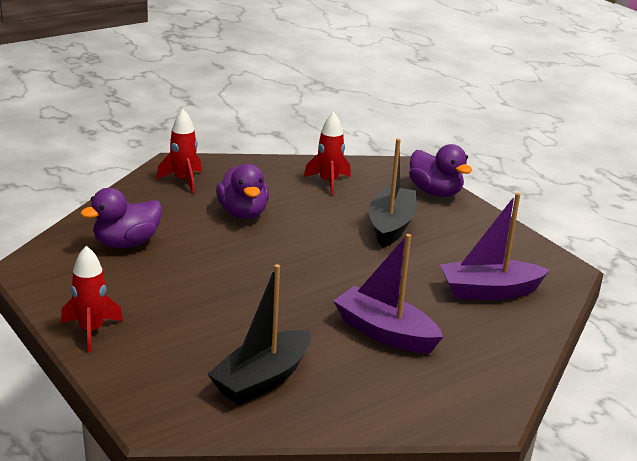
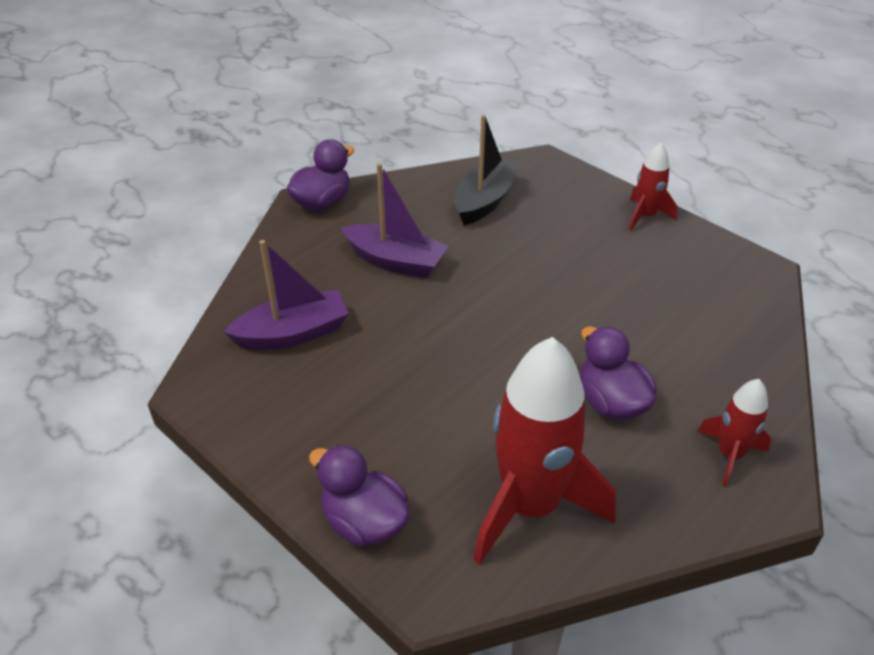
camera: 170 degrees right, 15 degrees up
purple duck [80,188,162,248] -> purple duck moved to [287,139,355,211]
red rocket [304,112,351,195] -> red rocket [474,337,616,565], size x2.01
black boat [368,139,417,247] -> none

